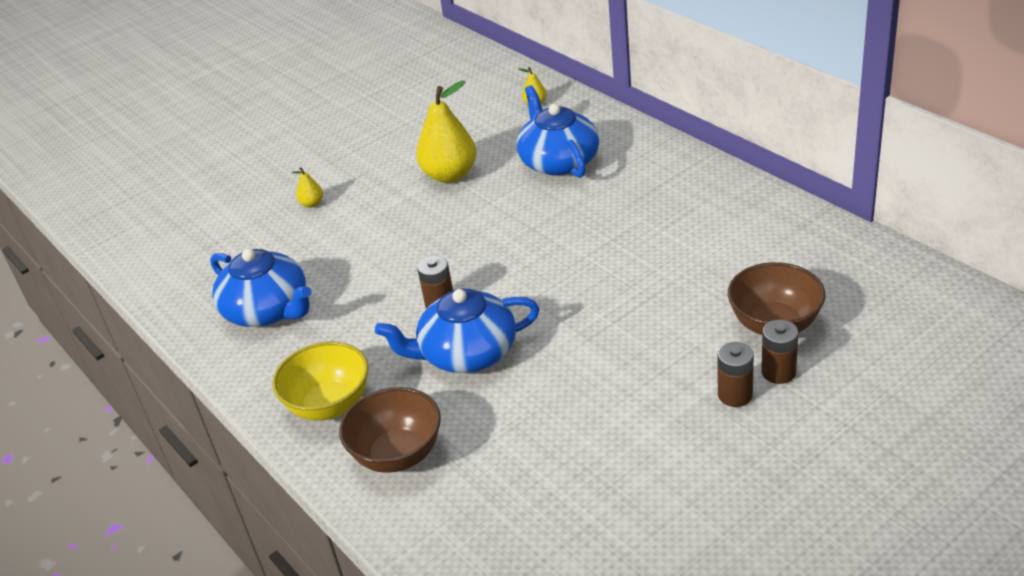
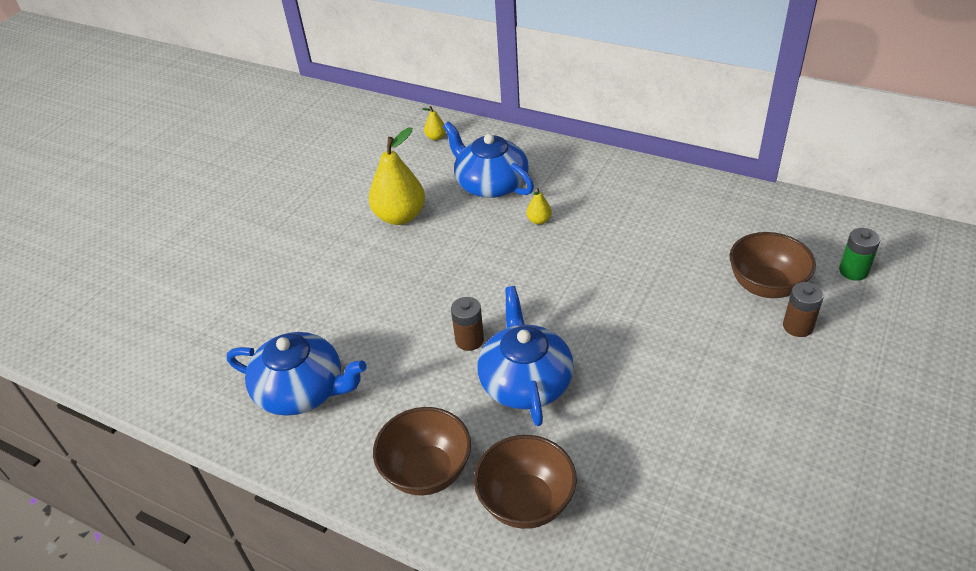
camera: 25 degrees left, 5 degrees up
yellow bowl [272,342,368,421] -> brown bowl [373,407,471,496]
yellow pear [292,167,323,208] -> yellow pear moved to [526,188,552,225]
blue teapot [375,289,539,373] -> blue teapot turned 120 degrees clockwise [477,286,574,426]
brown battery [718,342,754,407] -> none
none -> green battery [839,228,880,281]

